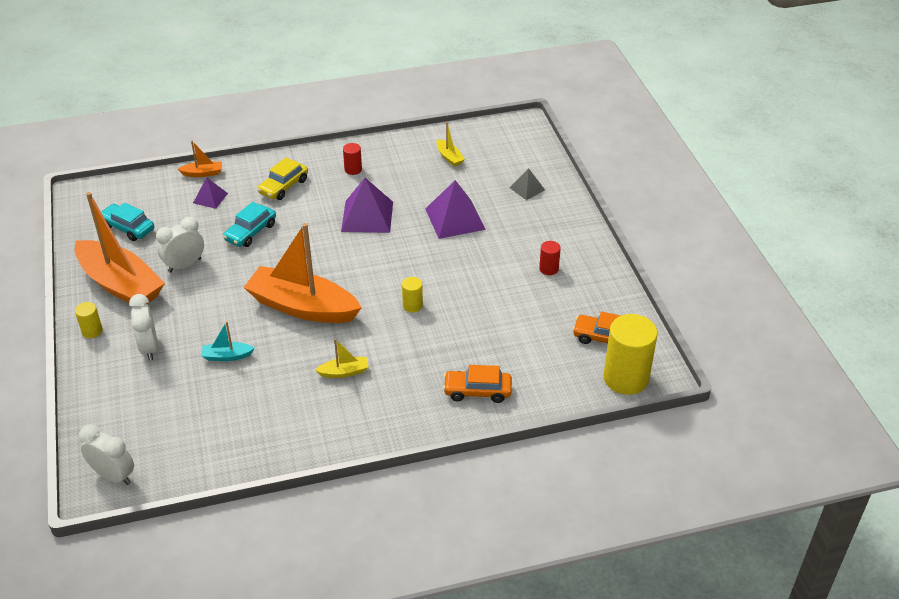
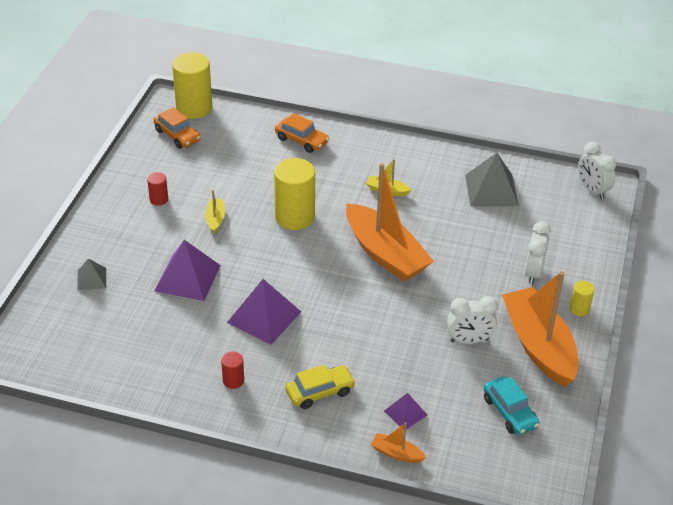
camera: 150 degrees left, 0 degrees up
turquoise boat [202,321,255,361] -> none
turquoise car [223,202,276,247] -> none
yellow cylinder [402,277,423,312] -> yellow cylinder [274,158,315,230], size x2.12
yellow boat [436,122,465,167] -> yellow boat moved to [205,190,225,233]
none -> grey pyramid [465,153,519,207]

